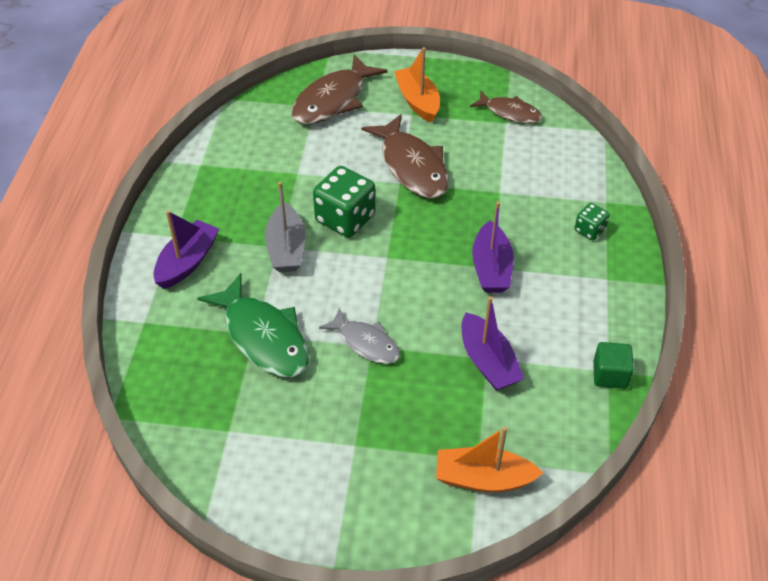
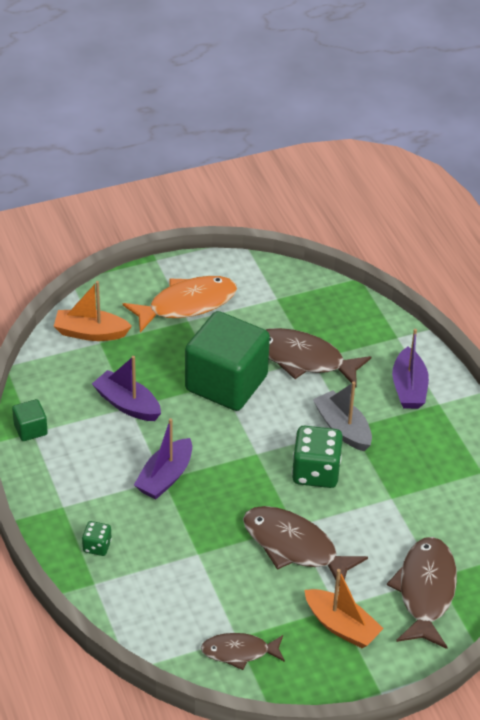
camera: 150 degrees right, 5 degrees down
green fish [197,273,309,377] -> brown fish [266,328,371,387]
grey fish [319,307,400,364] -> green cube [185,311,270,411]
orange boat [436,426,543,492] -> orange boat turned 150 degrees counterclockwise [54,281,132,341]
purple boat [472,201,514,293] -> purple boat turned 120 degrees counterclockwise [134,418,192,500]
none -> orange fish [123,276,237,333]

